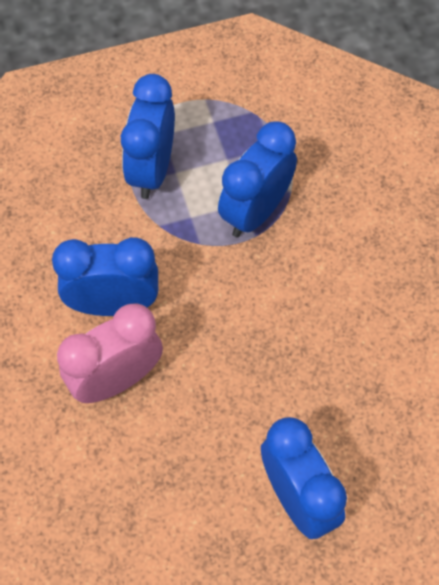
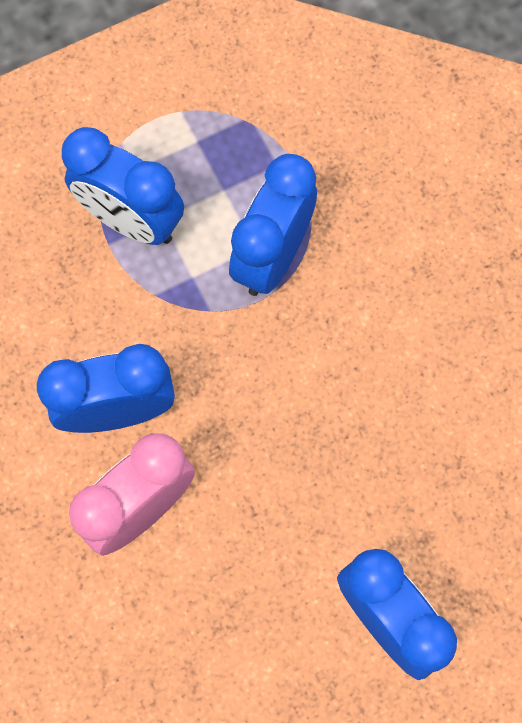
camera: 10 degrees left, 10 degrees up
blue clock [121,74,175,199] -> blue clock turned 60 degrees counterclockwise [62,127,184,245]

